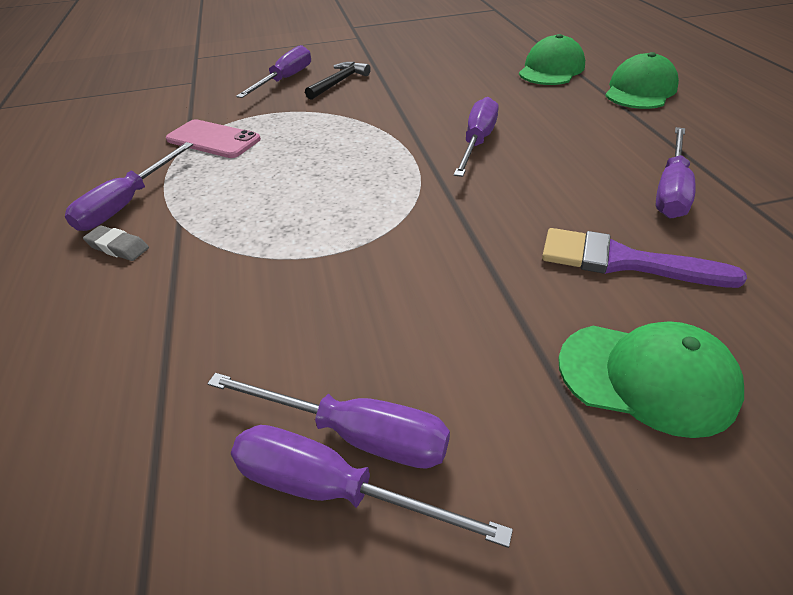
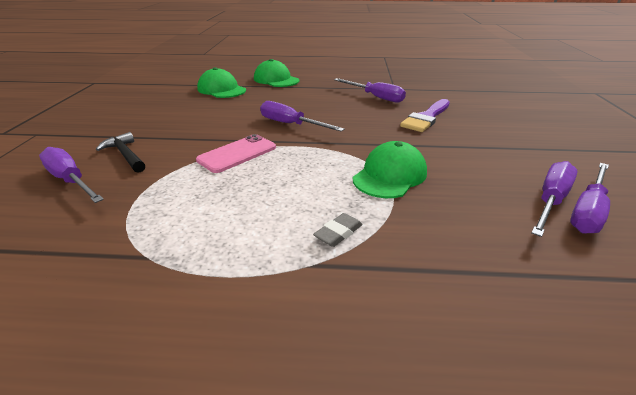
camera: 75 degrees left, 10 degrees down
purple screwdriver [65,142,193,231] -> none
grey eraser [83,225,149,261] -> grey eraser moved to [313,213,363,247]
pink phone [166,119,261,158] -> pink phone moved to [196,134,276,173]
green cap [558,321,744,438] -> green cap moved to [353,141,427,198]

